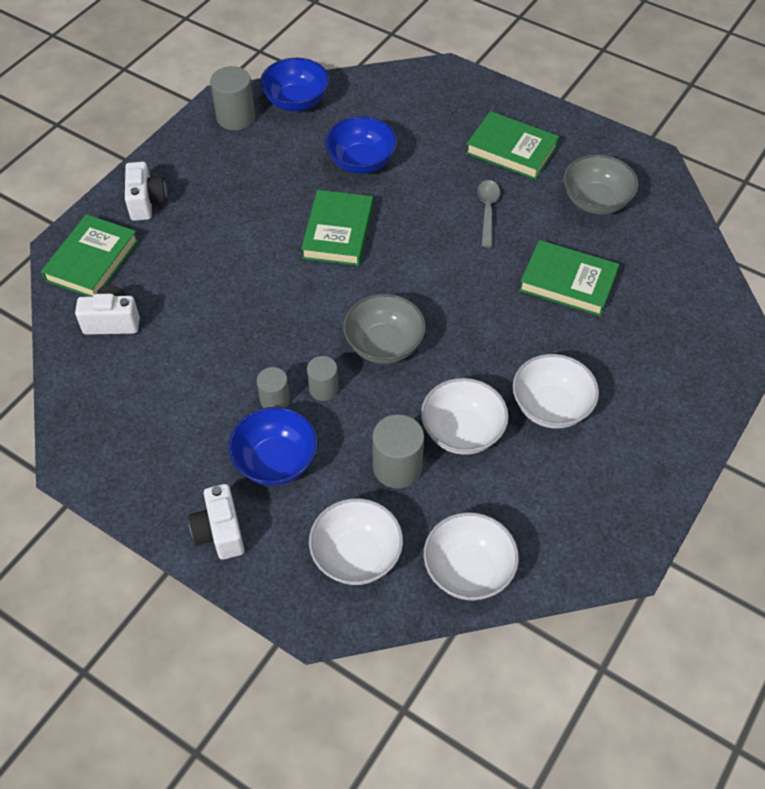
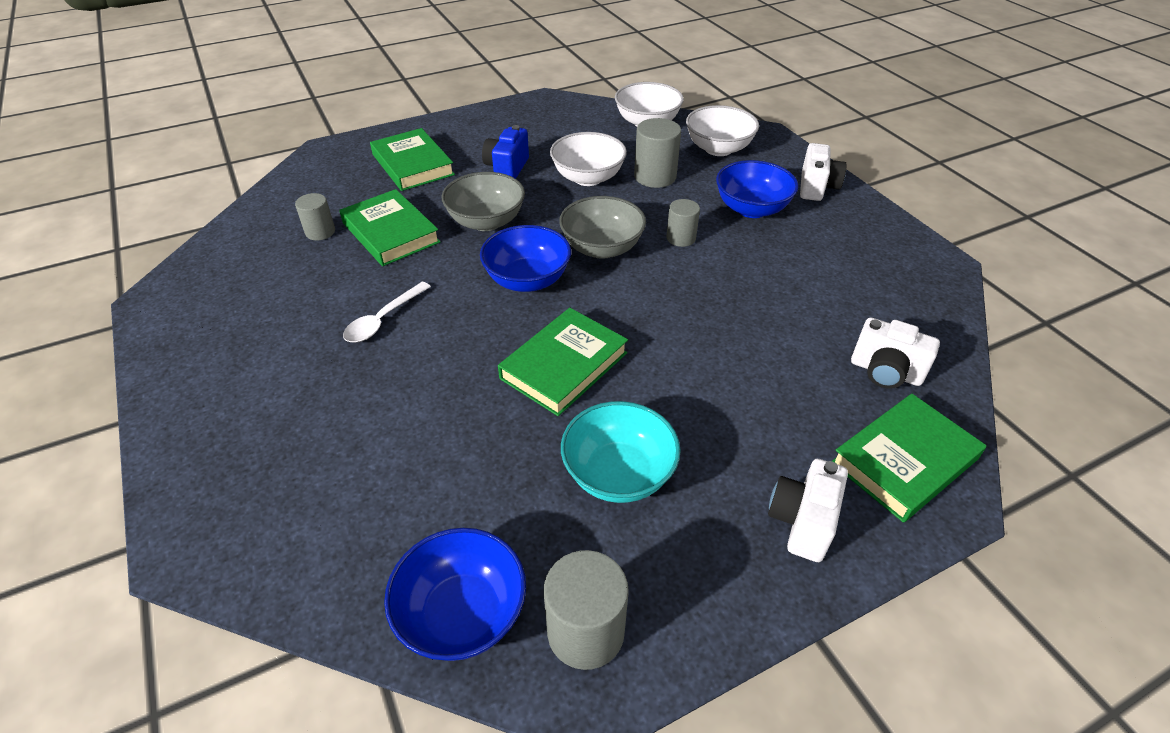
camera: 150 degrees left, 10 degrees down
grey cylinder [257,367,290,408] -> grey cylinder moved to [295,193,335,240]
blue bowl [325,116,397,174] -> blue bowl moved to [480,225,571,292]
green book [466,111,559,180] -> green book moved to [370,128,455,191]
grey spoon [477,180,500,248] -> white spoon [343,282,431,342]
white bowl [513,354,599,428] -> blue camera [482,125,529,179]
grey bowl [564,154,639,215] -> grey bowl moved to [442,172,525,231]
none -> turquoise bowl [561,401,681,503]

